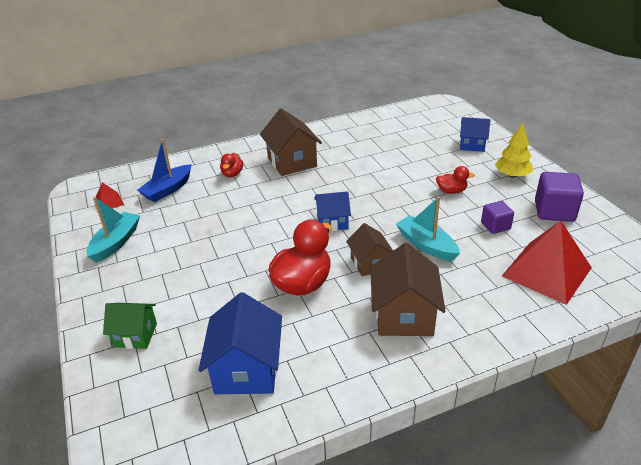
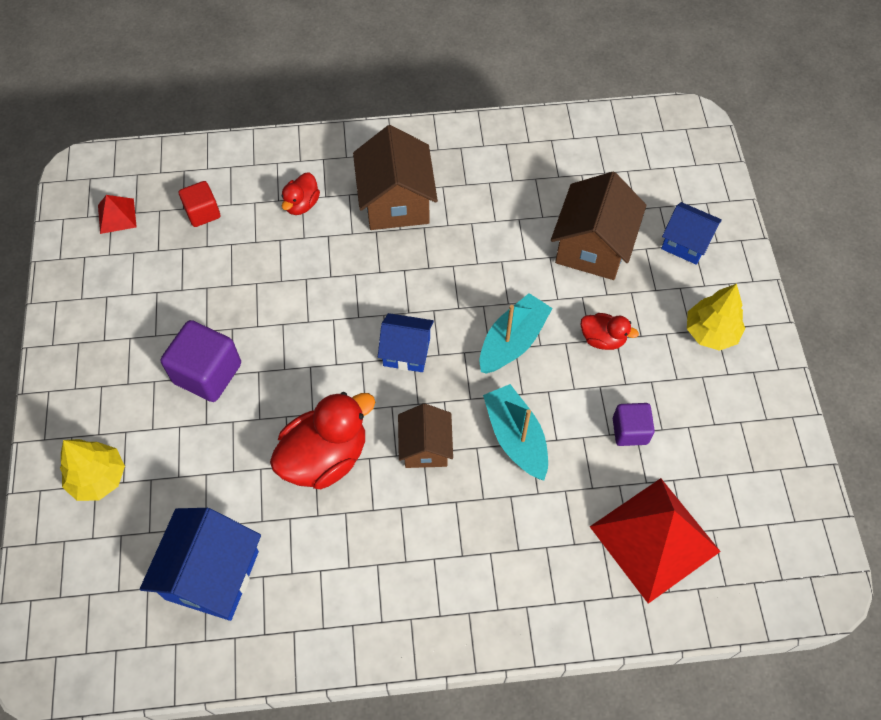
camera: 15 degrees right, 25 degrees up
turquoise boat [87,197,140,263] -> turquoise boat moved to [479,293,553,373]
green house [103,303,157,349] -> yellow tree [60,439,125,501]
blue boat [137,139,191,202] -> red cube [179,181,220,227]
brown house [371,243,445,336] -> brown house moved to [551,172,646,280]
purple cube [535,172,584,222] -> purple cube moved to [161,320,241,402]

